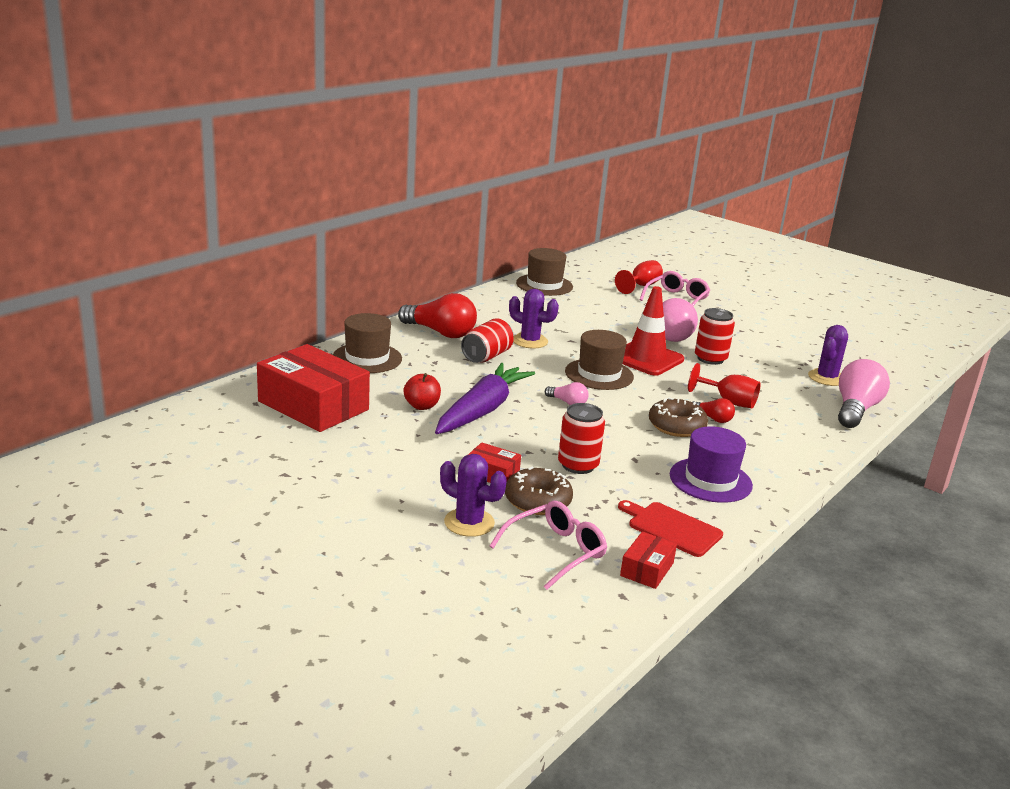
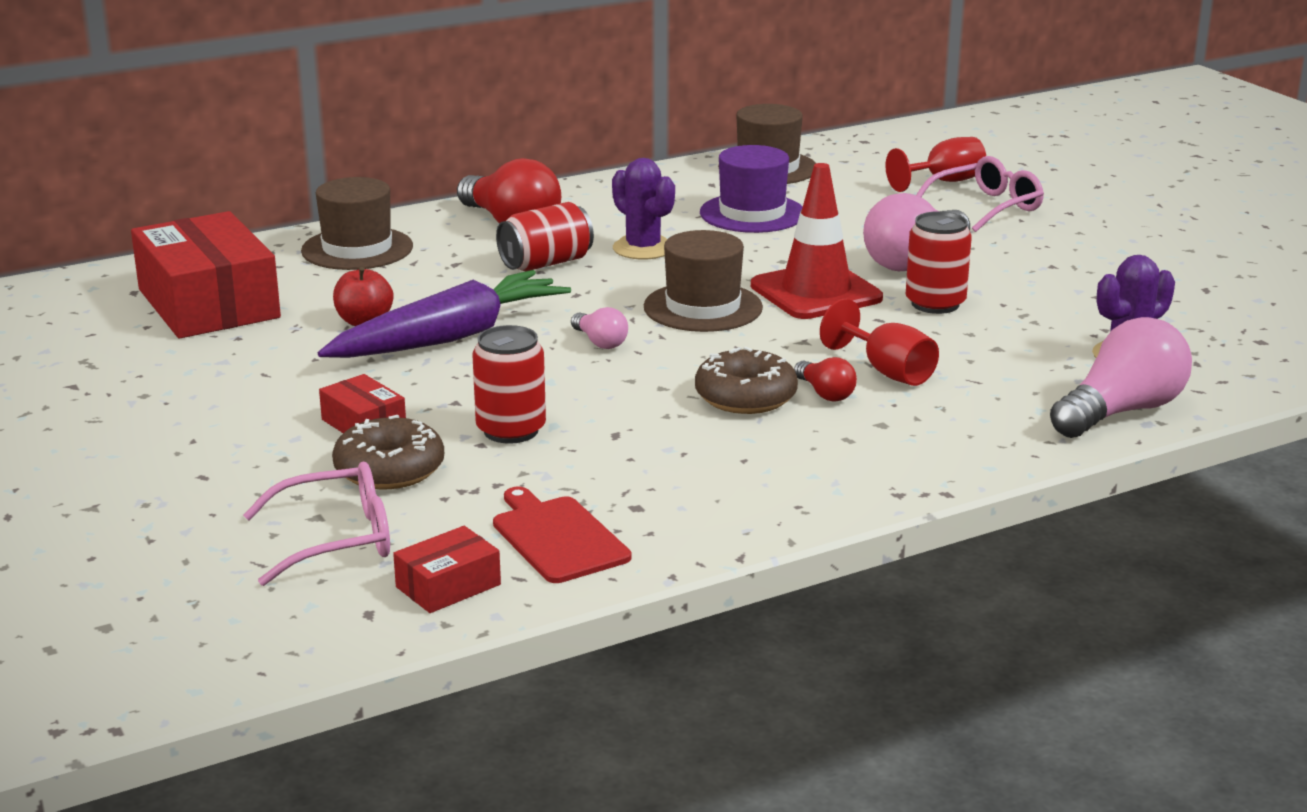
camera: 25 degrees right, 0 degrees up
purple cactus [440,454,507,537] -> none
purple hat [670,426,753,503] -> purple hat moved to [700,145,803,233]

